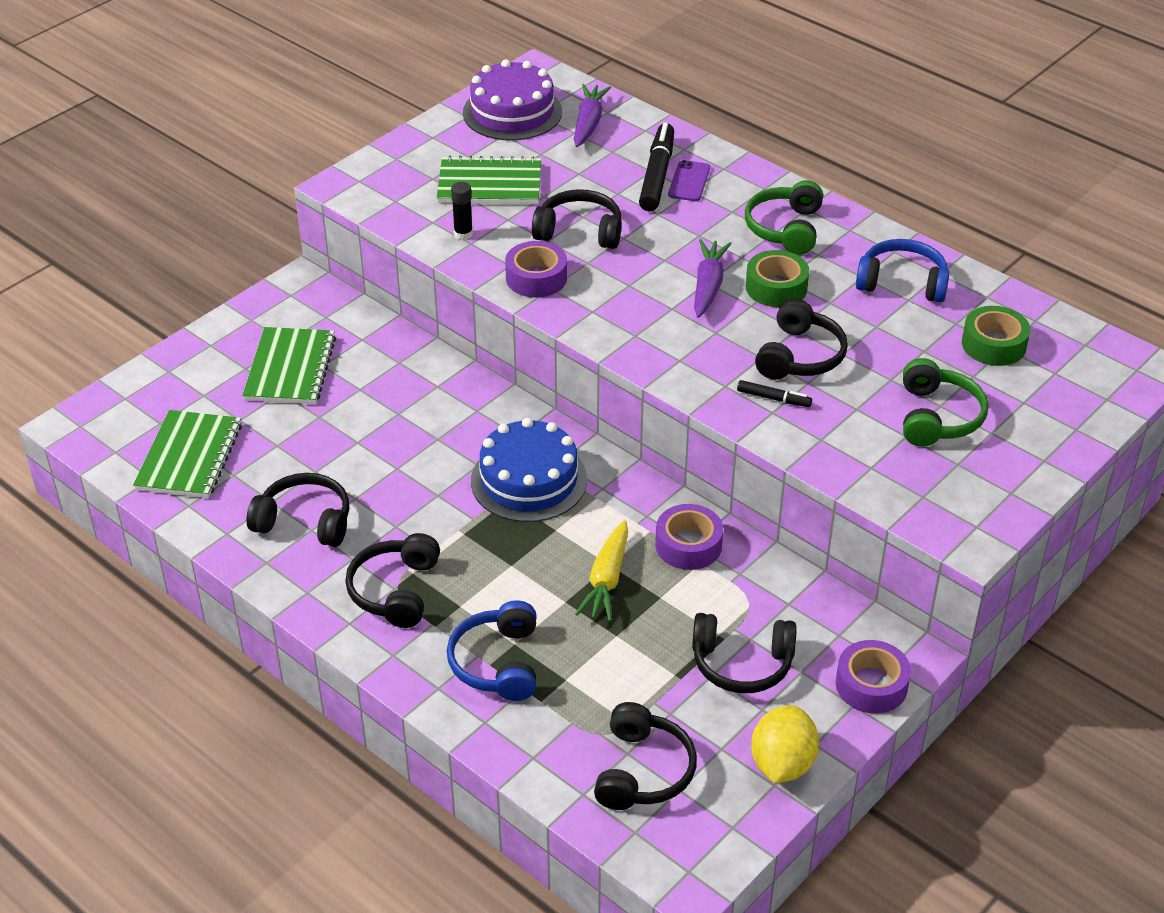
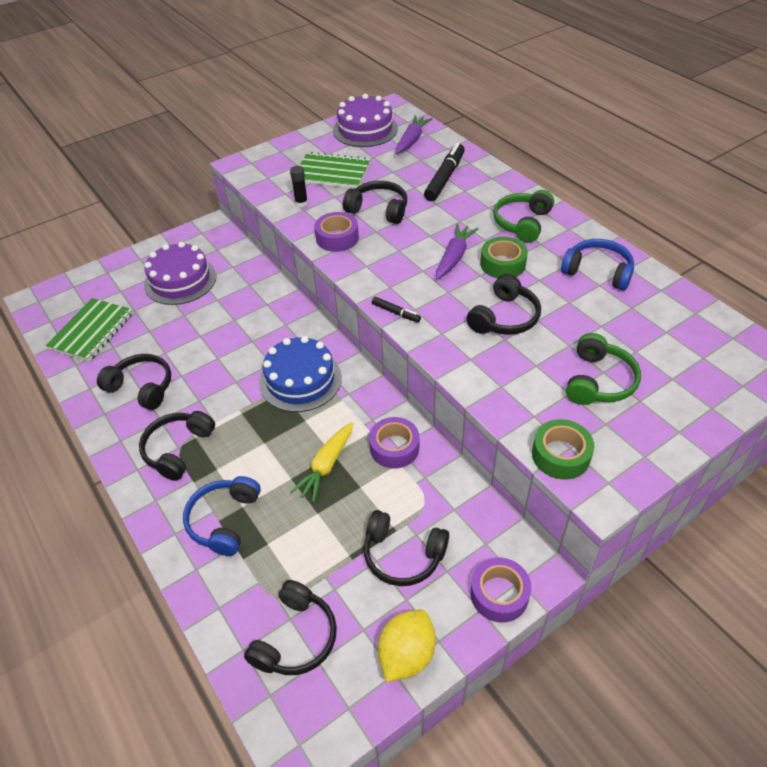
camera: 15 degrees right, 5 degrees up
green notebook [242,327,336,404] -> purple cake [144,242,216,305]
purple phone [668,160,710,201] -> none
black marker [737,380,812,407] -> black marker moved to [372,297,421,322]
green tape [962,306,1031,366] -> green tape moved to [532,419,594,480]

